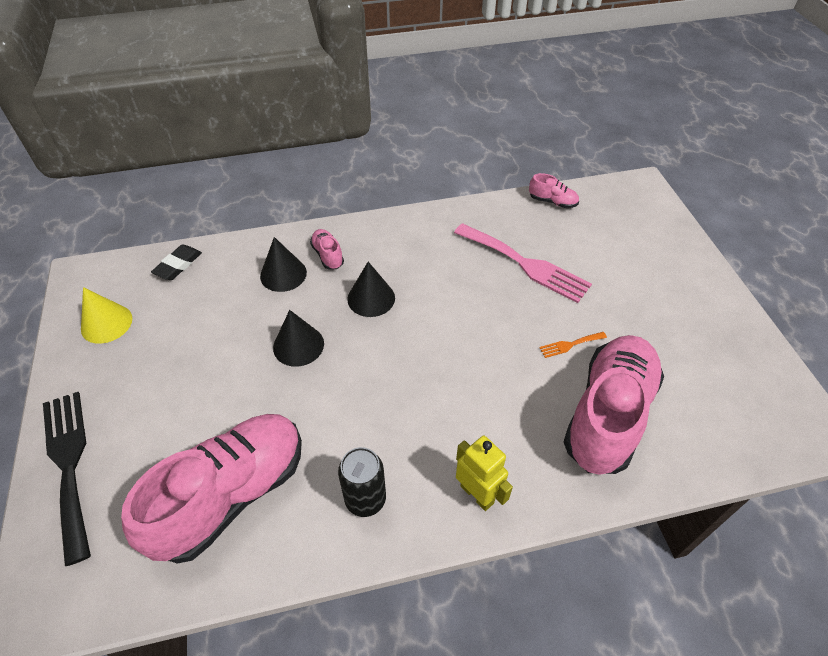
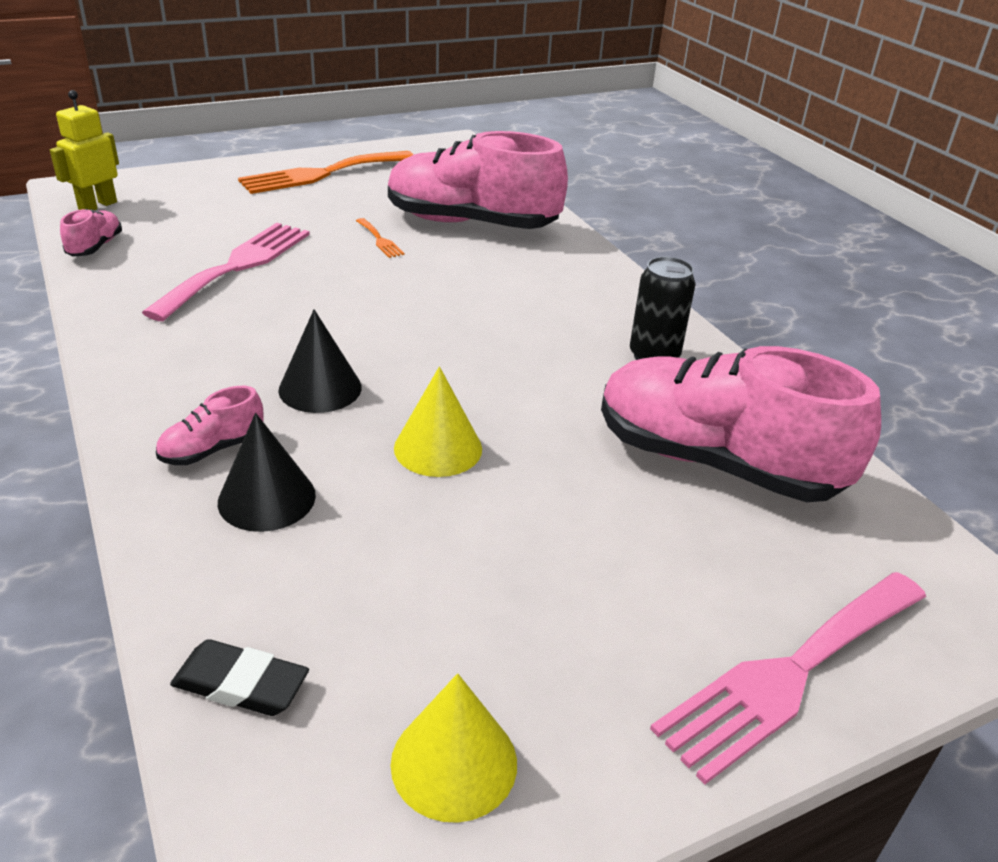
camera: 105 degrees left, 15 degrees down
black fork [43,392,91,566] -> pink fork [650,572,926,784]
black cone [273,310,324,367] -> yellow cone [394,366,482,477]
yellow robot [456,436,513,511] -> yellow robot moved to [50,90,119,210]
none -> orange fork [238,151,414,194]

